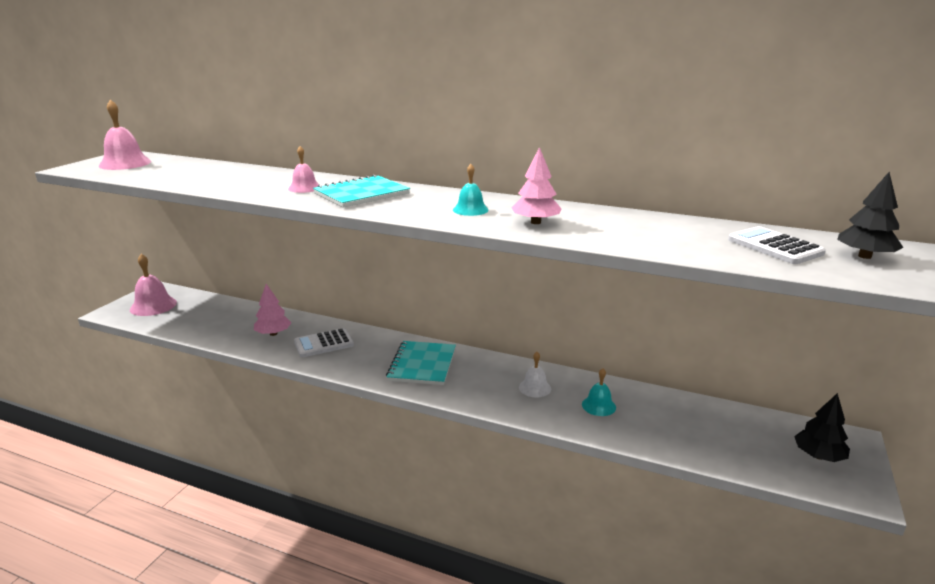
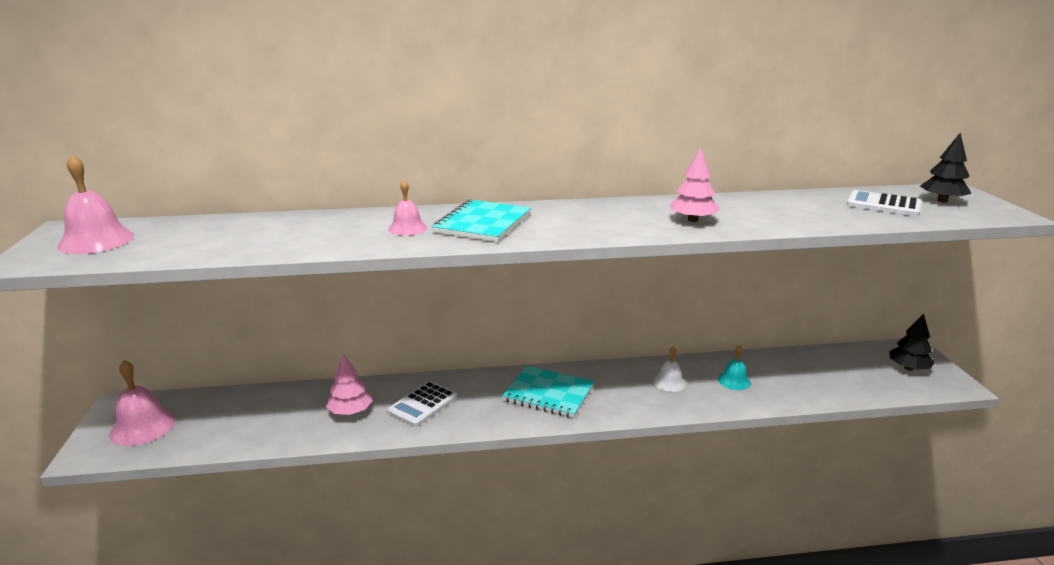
camera: 30 degrees left, 0 degrees up
turquoise notebook [386,341,456,385] -> turquoise notebook turned 45 degrees counterclockwise [502,366,595,418]
turquoise bell [453,164,489,216] -> none

